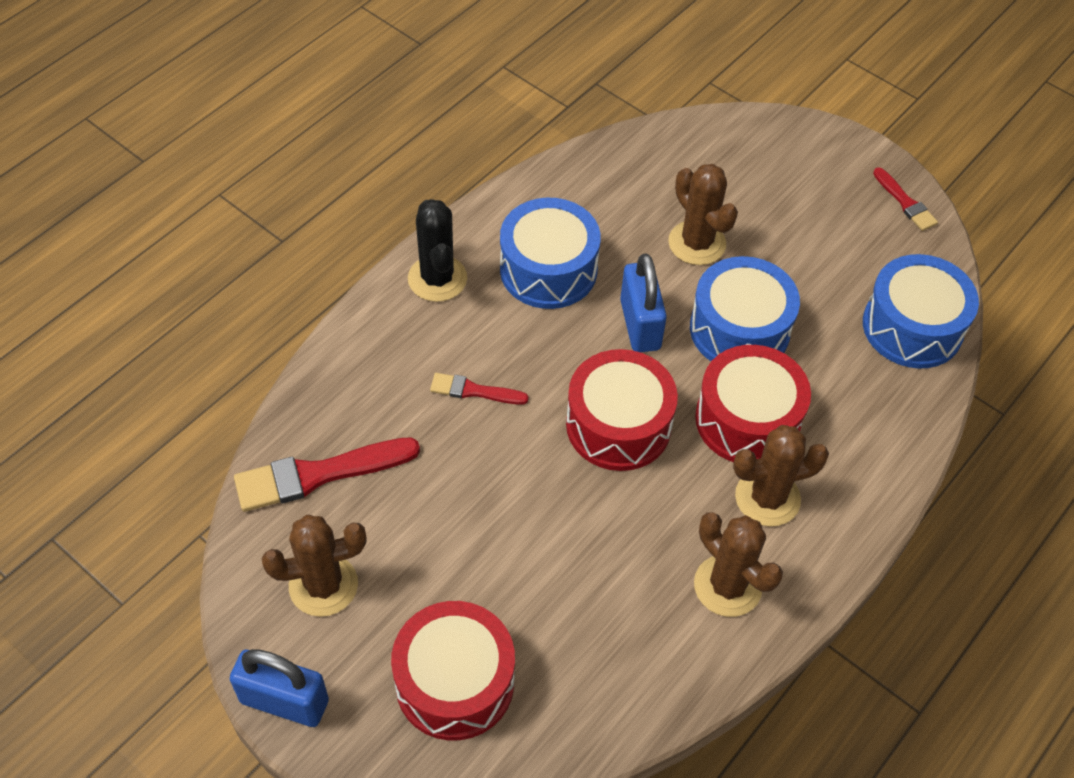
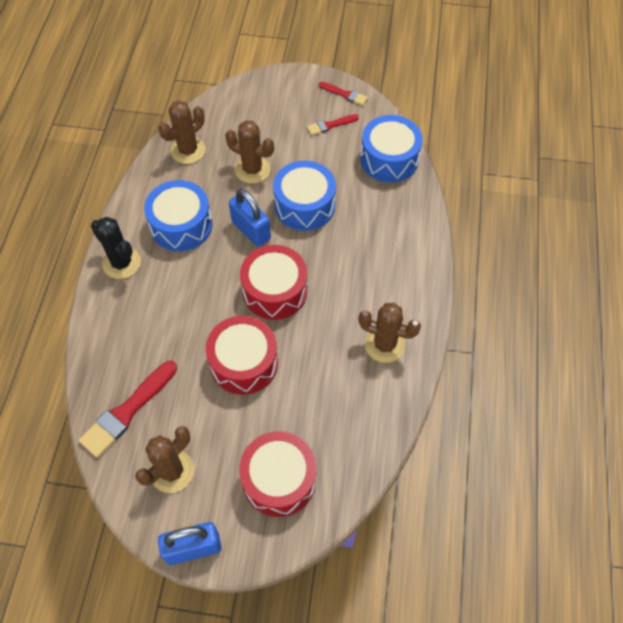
camera: 30 degrees left, 5 degrees up
red brush [430,373,529,405] -> red brush moved to [307,114,359,135]
red drum [695,345,811,462] -> red drum moved to [206,316,278,395]
brown cactus [733,425,829,526] -> brown cactus moved to [158,100,206,164]

